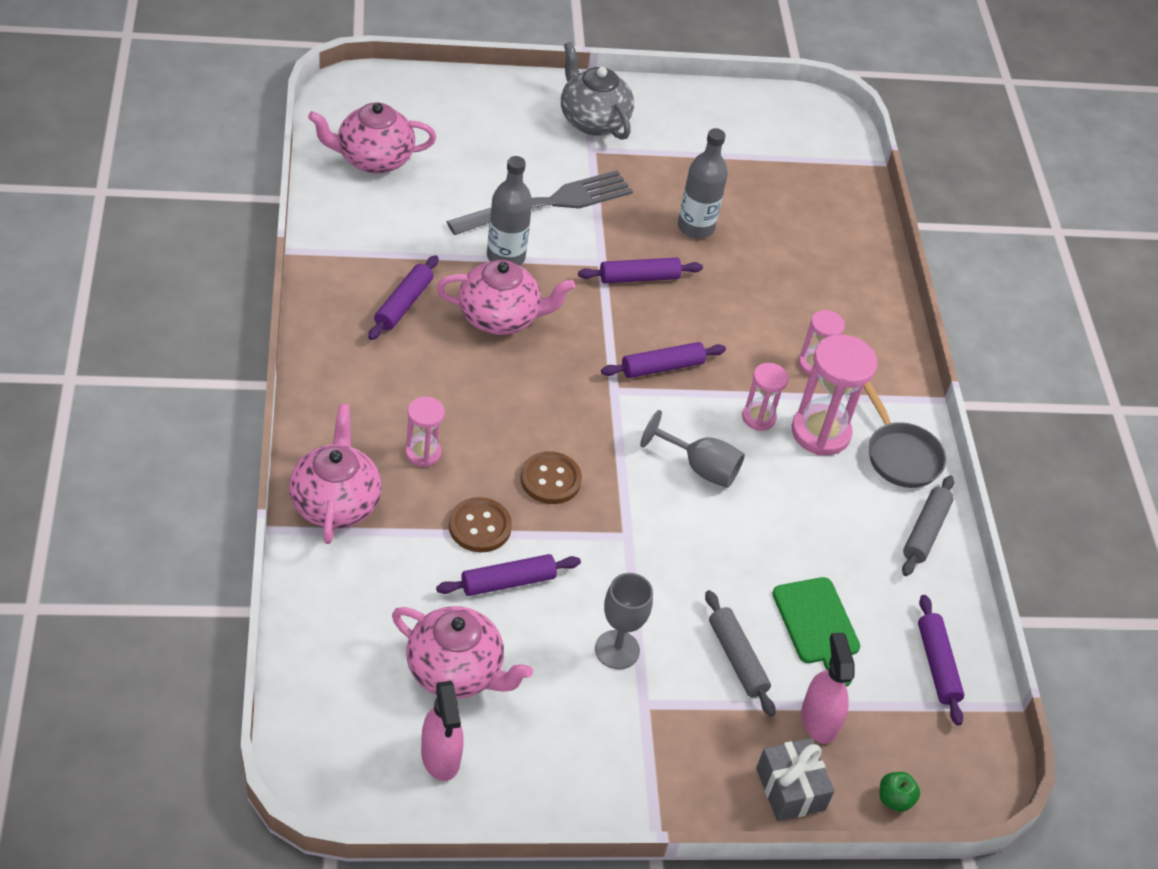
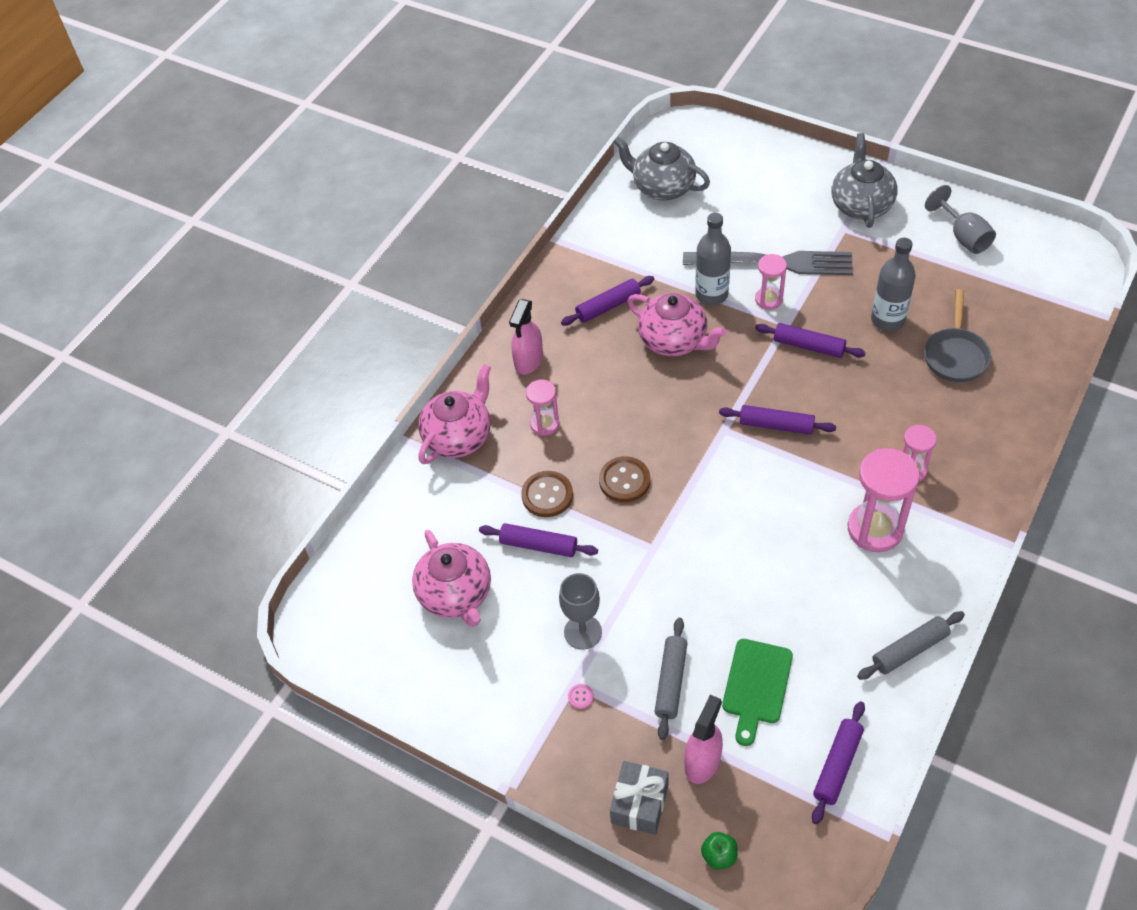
camera: 45 degrees right, 5 degrees up
pink teapot [308,103,436,174] -> grey teapot [613,136,710,201]
pink spray bottle [421,681,464,781] -> pink spray bottle moved to [509,299,543,375]
grey goblet [640,410,745,488] -> grey goblet moved to [925,185,996,254]
pink hourglass [742,363,789,431] -> pink hourglass moved to [755,254,787,310]
grey pan [863,381,946,488] -> grey pan moved to [924,289,991,382]
none -> pink button [568,684,594,709]

